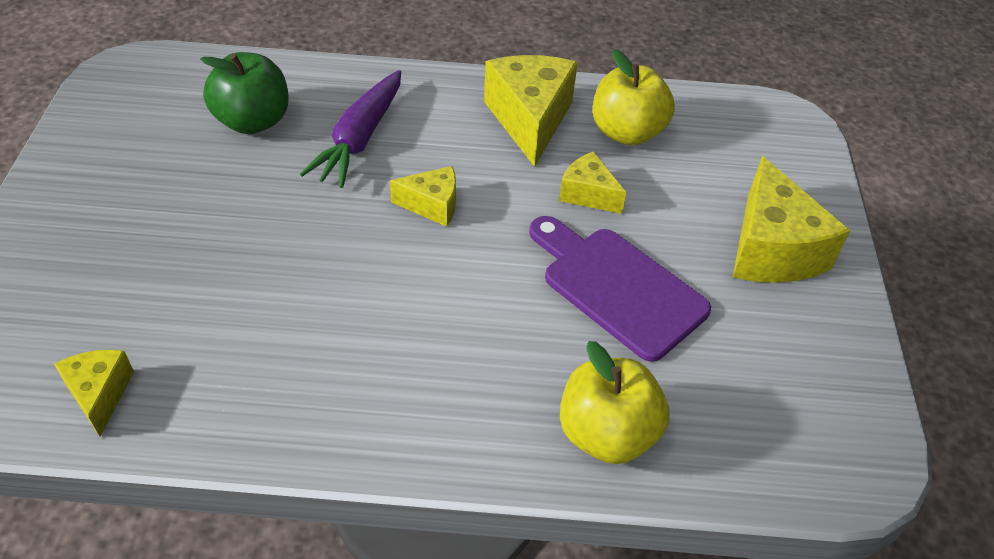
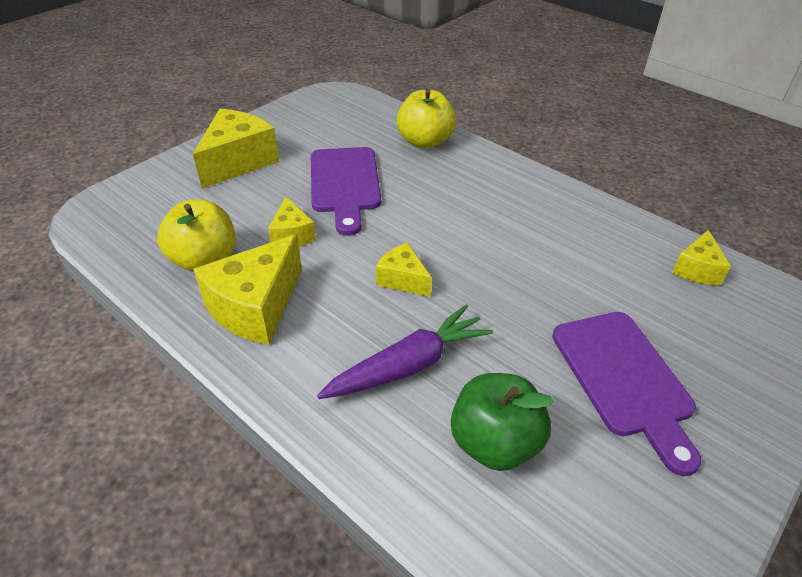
camera: 140 degrees left, 5 degrees down
none -> purple cutting board [552,312,702,476]

